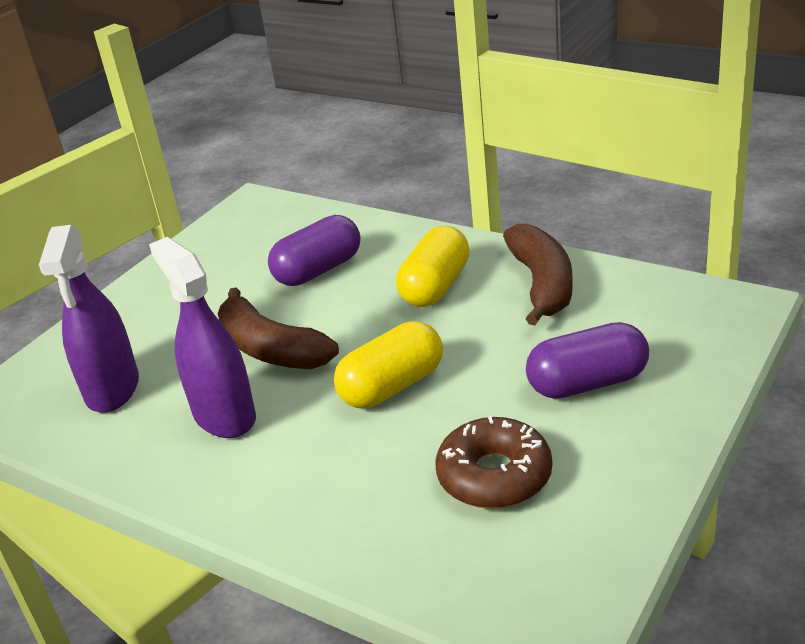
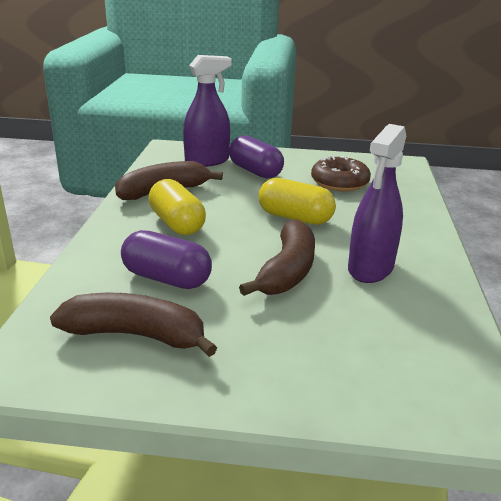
camera: 120 degrees left, 5 degrees down
purple spray bottle [39,225,139,413] -> purple spray bottle moved to [183,55,232,167]
yellow capsule [396,226,470,307] -> yellow capsule turned 60 degrees clockwise [148,179,206,235]
none -> brown banana [50,293,217,357]

